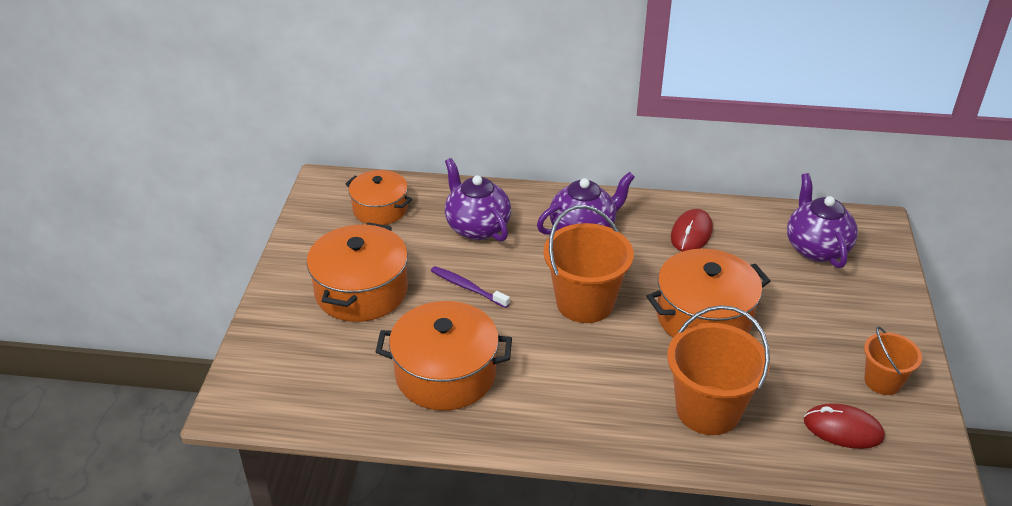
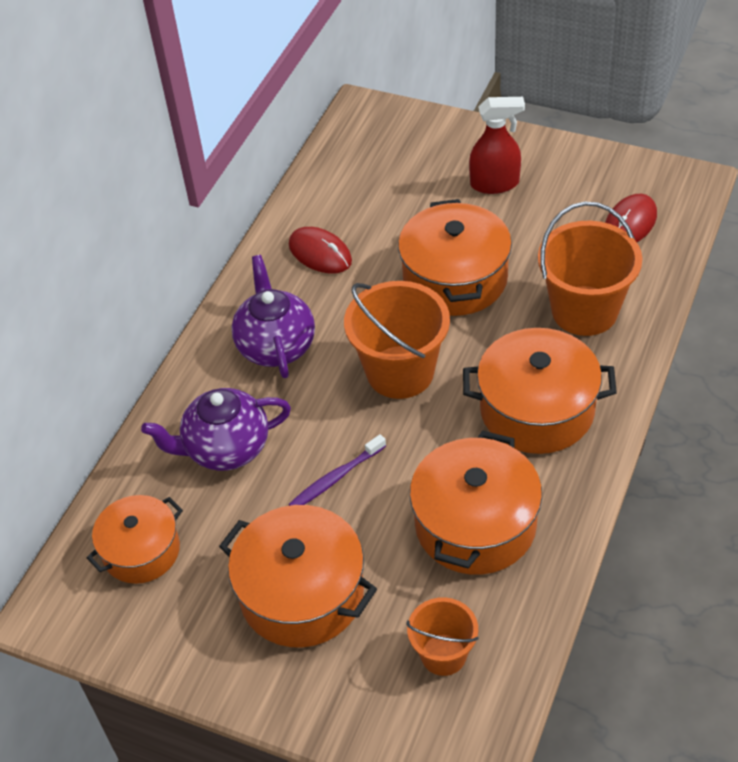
camera: 70 degrees left, 10 degrees up
purple teapot [787,173,858,268] -> none
orange bucket [864,326,922,395] -> orange bucket moved to [406,597,479,676]
none -> orange pot [463,328,617,454]
none -> red spray bottle [469,97,525,194]

